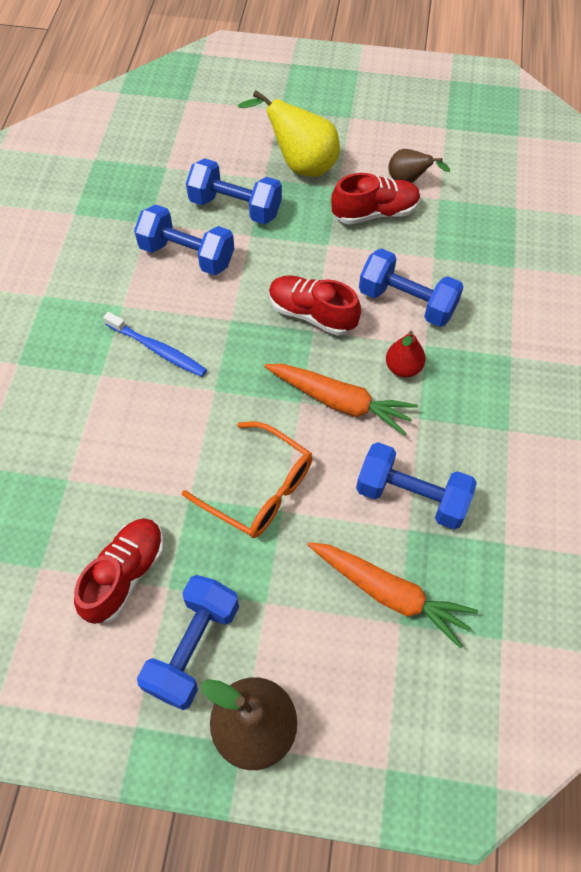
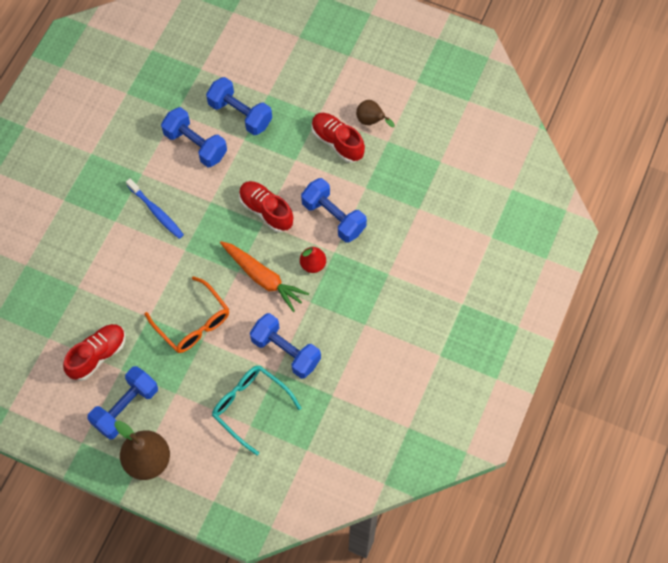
camera: 15 degrees right, 5 degrees up
yellow pear [238,90,340,177] -> none
orange carrot [308,542,478,648] -> turquoise glasses [212,365,301,456]
red shoe [331,173,421,225] -> red shoe turned 135 degrees counterclockwise [311,113,365,163]

